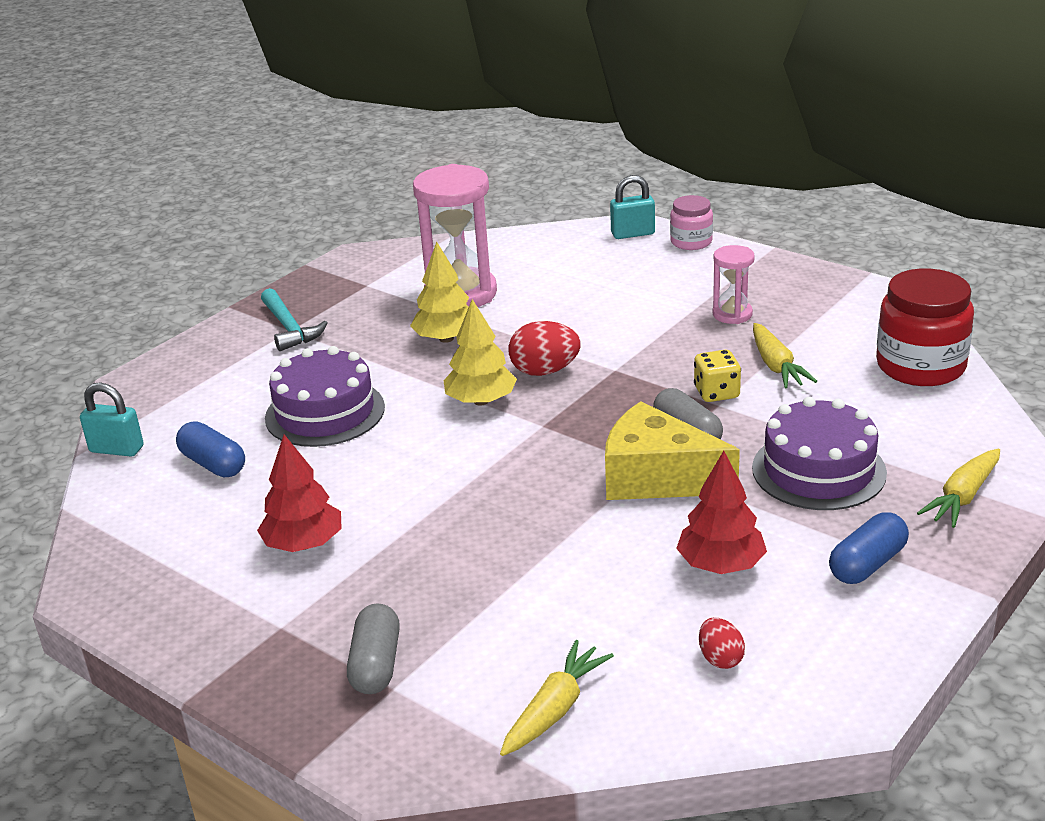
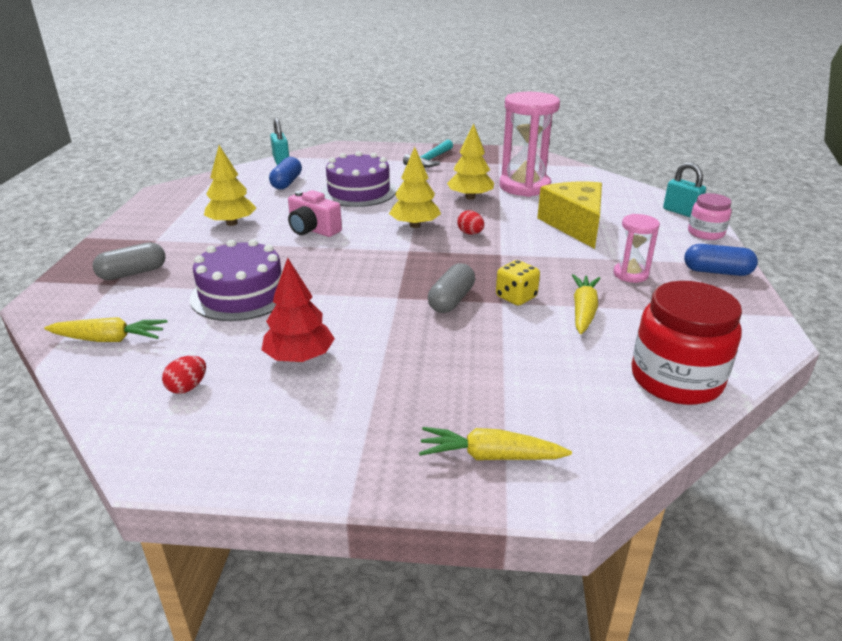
camera: 55 degrees right, 0 degrees up
red tree [257,434,342,552] -> yellow tree [204,145,256,226]
red egg [509,321,581,376] -> red egg [457,210,484,235], size x0.59
yellow cheese [605,401,740,500] -> yellow cheese moved to [537,182,602,249]
purple cake [752,397,887,510] -> purple cake moved to [190,239,282,321]
yellow carrot [753,323,817,388] -> yellow carrot turned 150 degrees clockwise [572,274,601,334]
blue capsule [829,513,909,584] -> blue capsule moved to [684,244,758,276]
none -> pink camera [288,190,342,237]

